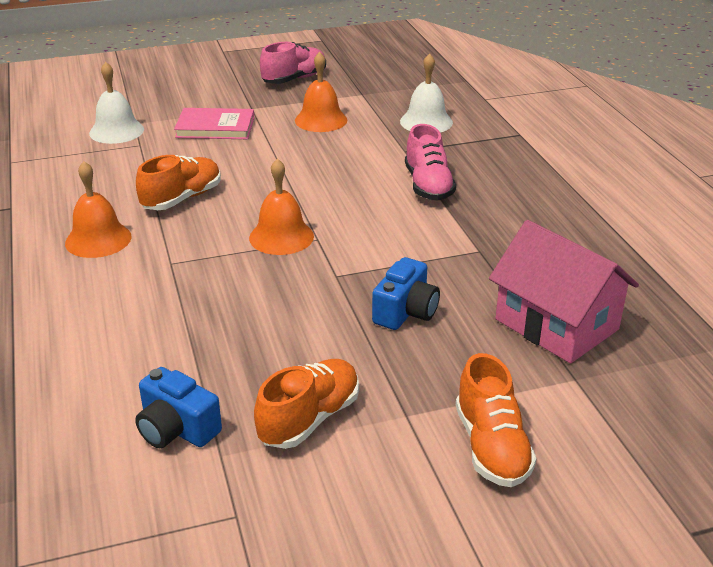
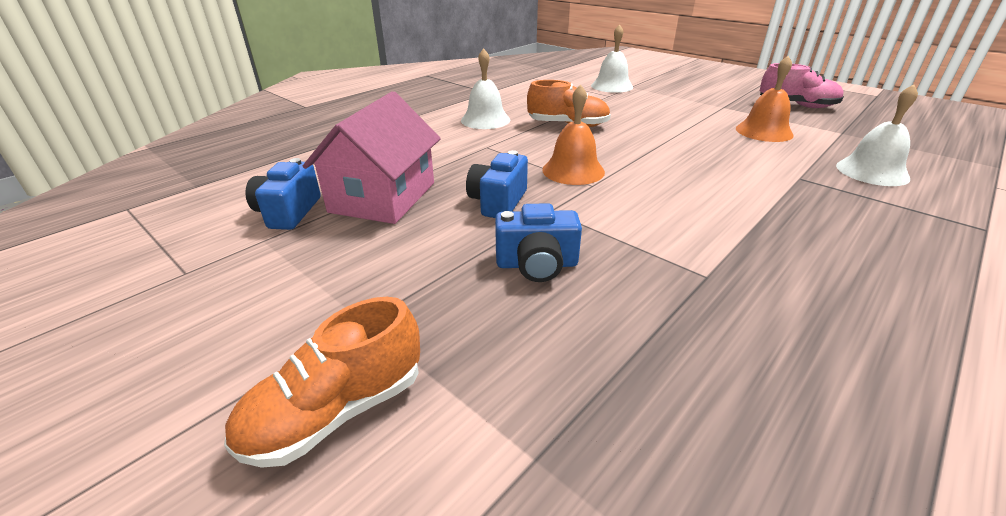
camera: 60 degrees right, 0 degrees up
orange bell [65,161,132,258] -> white bell [461,48,510,129]
pink book [174,108,254,139] -> none
orange shoe [254,359,359,449] -> none
pink shoe [405,124,456,201] -> none
pink house [489,220,639,363] -> pink house moved to [303,91,441,224]
none -> blue camera [466,150,528,218]

